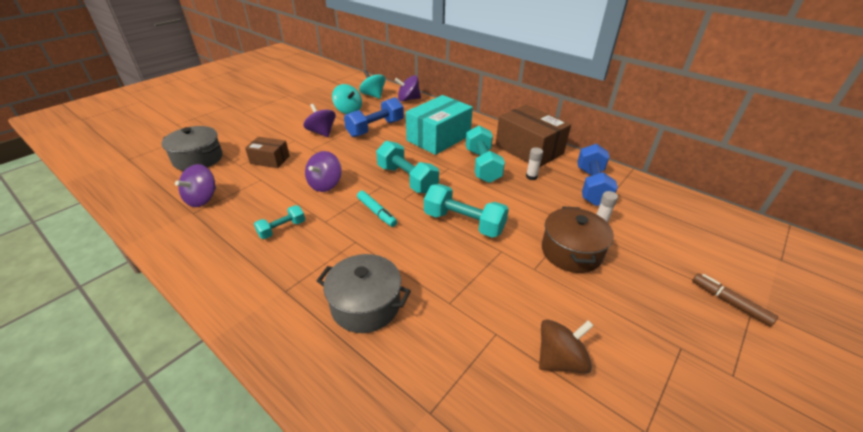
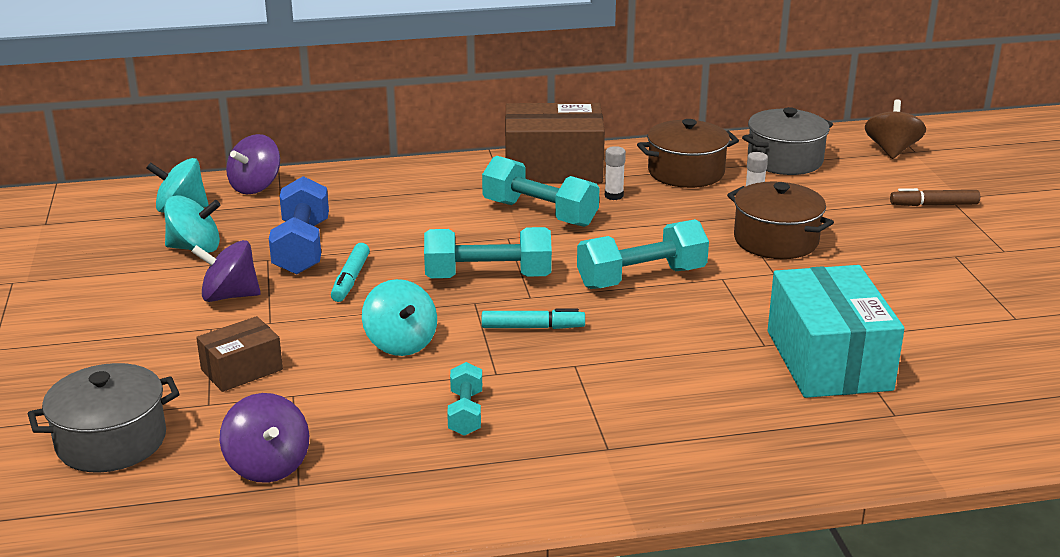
camera: 50 degrees left, 10 degrees down
purple spinning top [305,151,342,192] -> turquoise spinning top [362,279,437,356]
grey pot [317,254,411,333] -> grey pot moved to [742,107,833,175]
turquoise box [406,95,473,155] -> turquoise box moved to [768,265,905,398]
brown spinning top [539,319,594,374] -> brown spinning top moved to [865,99,926,159]
blue dumbbell [577,144,618,206] -> brown pot [637,119,739,188]
none -> turquoise marker [331,243,370,302]

